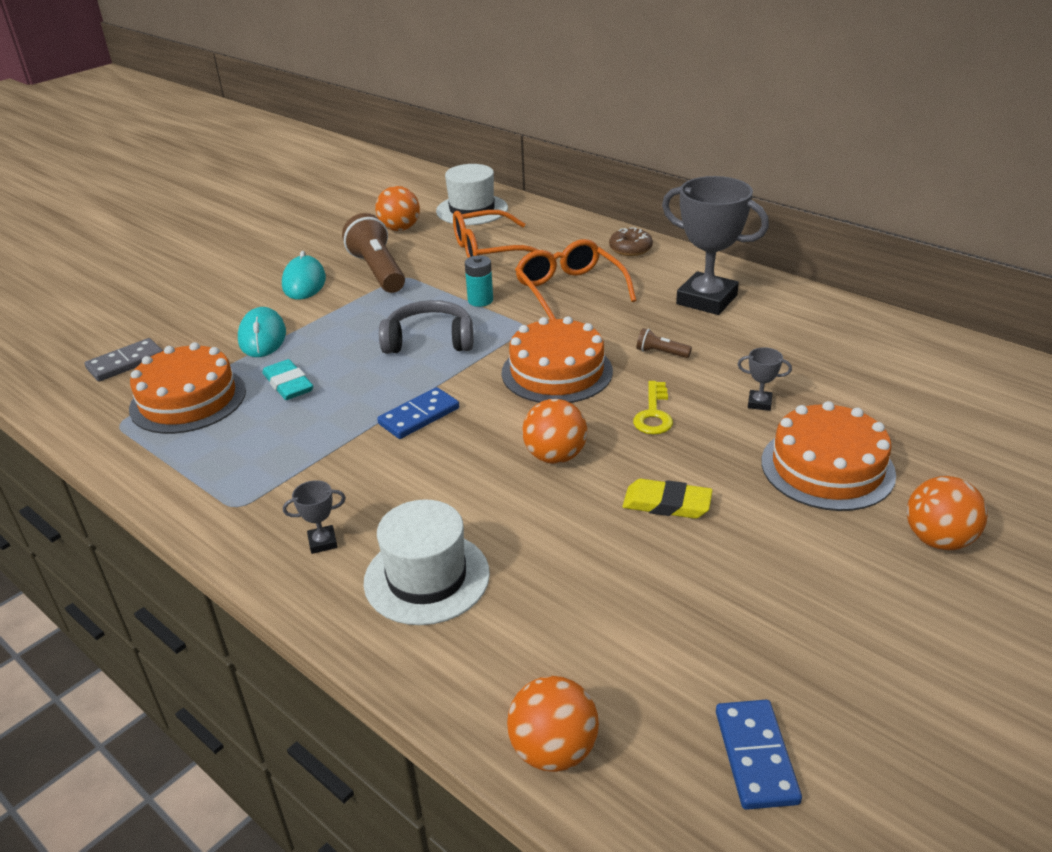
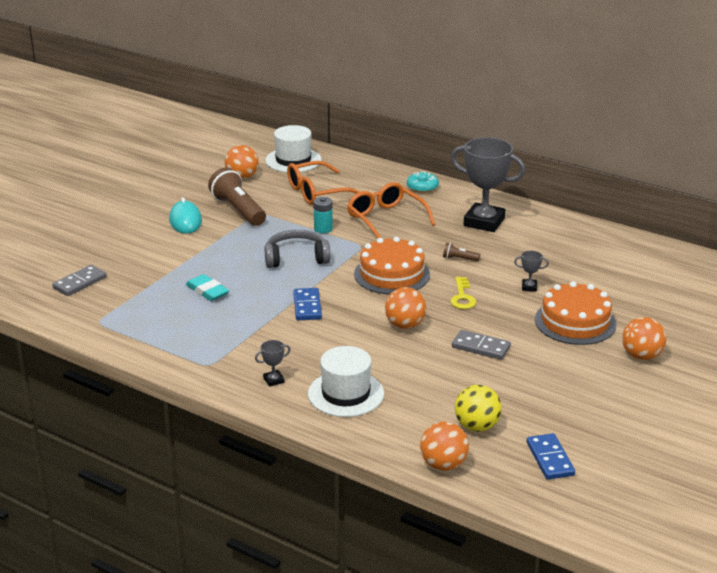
camera: 10 degrees left, 5 degrees down
orange cake [129,342,246,434] -> none
turquoise mouse [238,307,286,357] -> none
blue domino [377,387,459,439] -> blue domino turned 45 degrees counterclockwise [293,288,322,320]
brown donut [609,227,653,256] -> turquoise donut [407,171,439,193]
yellow eraser [623,479,713,519] -> grey domino [452,330,511,360]
none -> yellow ball [455,385,502,432]

